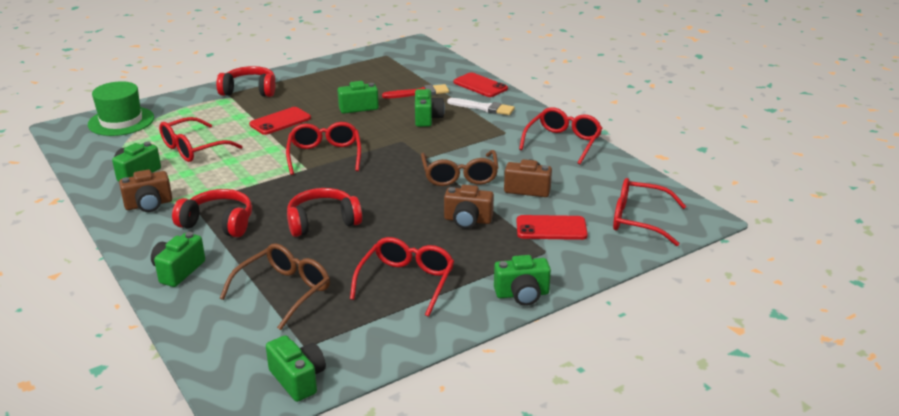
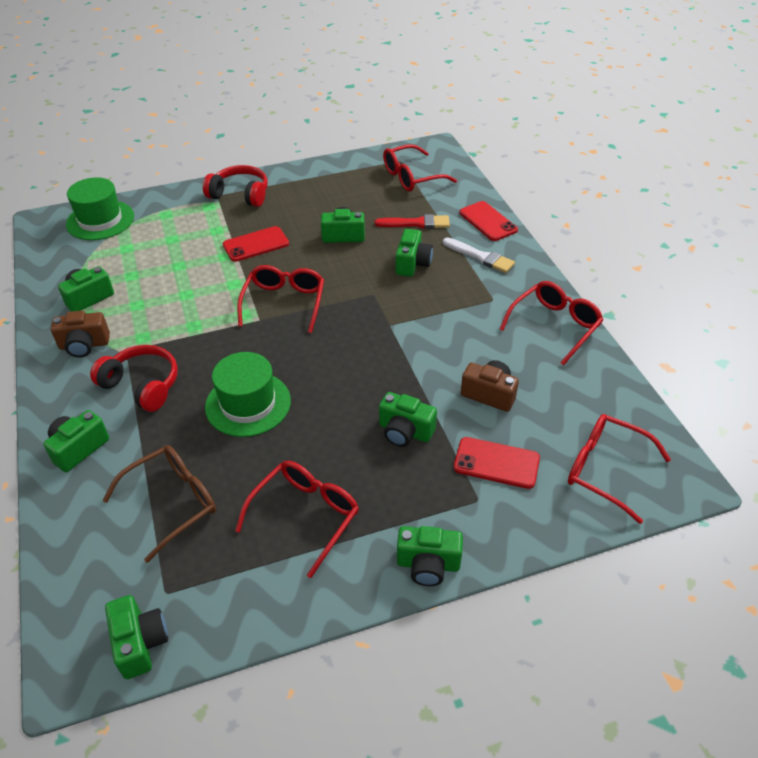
camera: 15 degrees right, 15 degrees up
red glasses [159,117,243,162] -> red glasses moved to [383,144,457,192]
red headphones [287,188,362,237] -> green hat [205,352,291,437]
brown glasses [421,150,499,186] -> none
brown camera [444,185,494,229] -> green camera [379,392,437,447]

